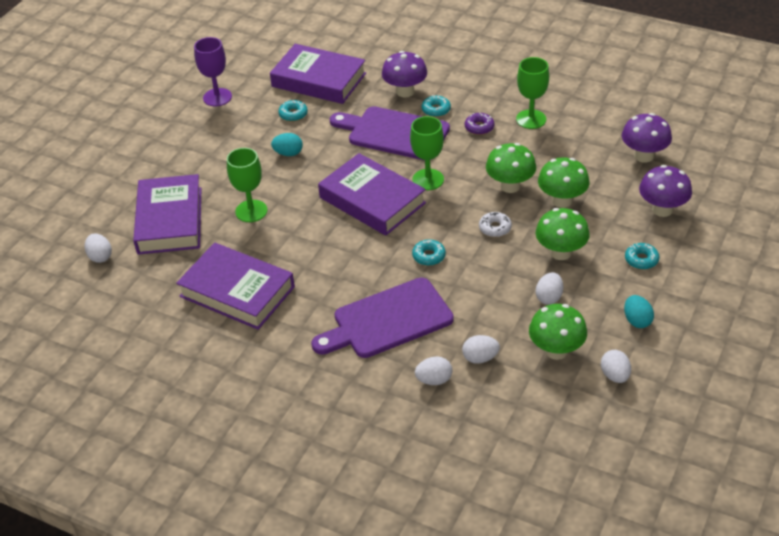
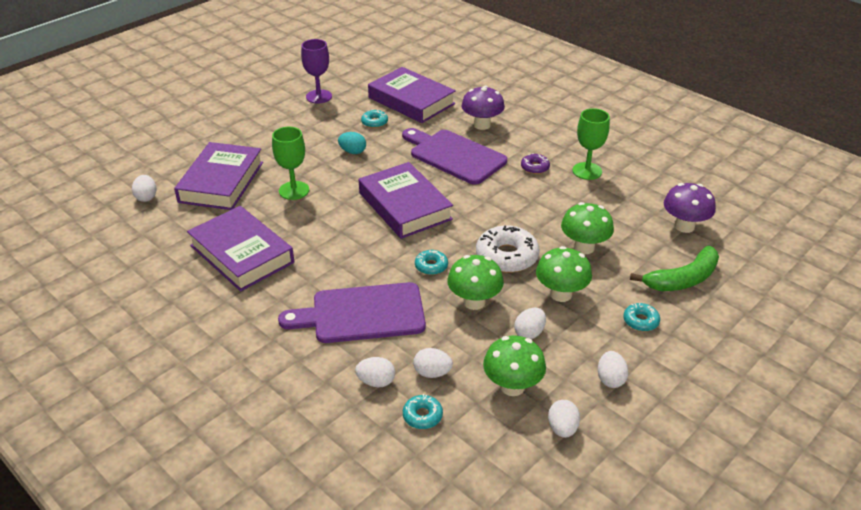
camera: 15 degrees right, 5 degrees down
green goblet [410,116,444,190] -> none
turquoise donut [422,95,451,117] -> turquoise donut moved to [403,394,443,429]
white donut [479,212,512,237] -> white donut [476,225,540,273], size x1.91
green mushroom [486,143,536,193] -> green mushroom moved to [447,255,504,310]
turquoise egg [624,295,654,328] -> white egg [598,351,628,388]
purple mushroom [639,165,692,217] -> green banana [630,246,719,291]

